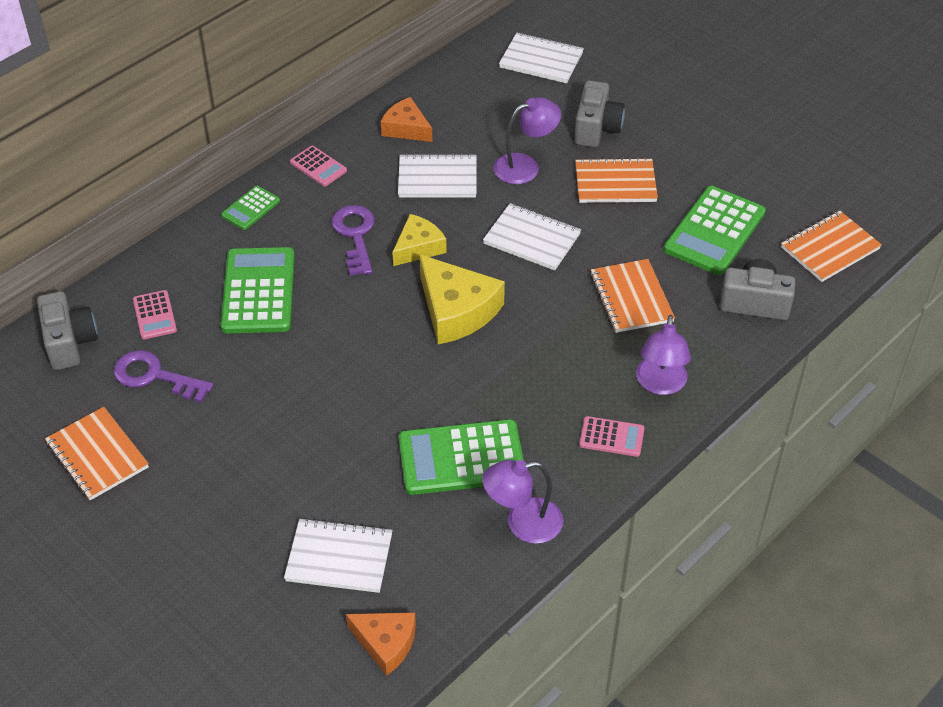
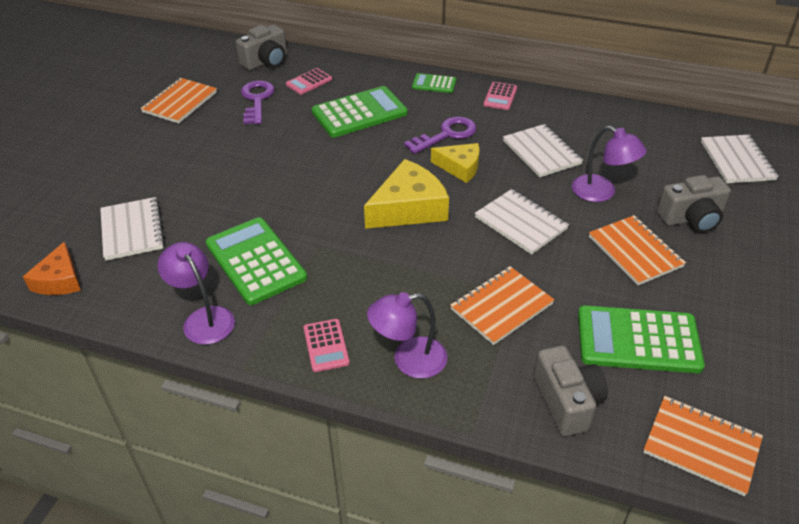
camera: 65 degrees right, 5 degrees down
orange cheese [381,97,432,142] -> none
yellow cheese [419,254,505,344] -> yellow cheese turned 150 degrees counterclockwise [364,159,449,229]
white notebook [483,203,581,271] -> white notebook turned 45 degrees counterclockwise [475,189,569,255]

